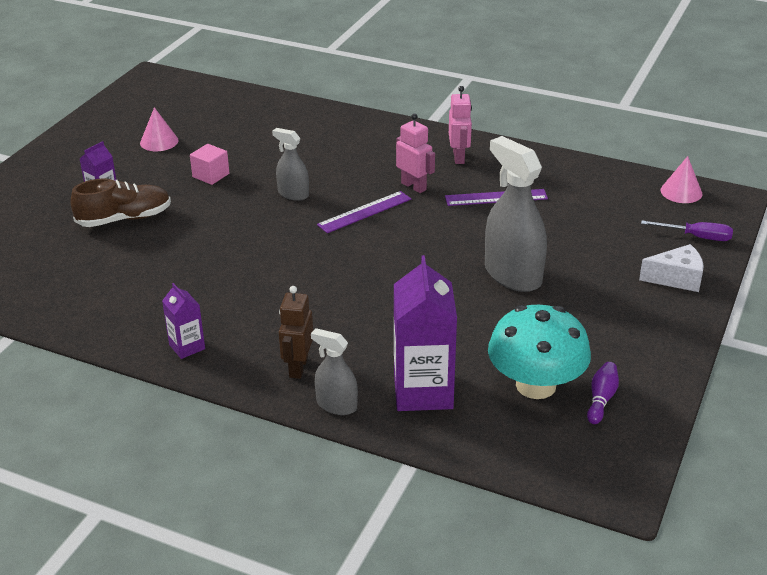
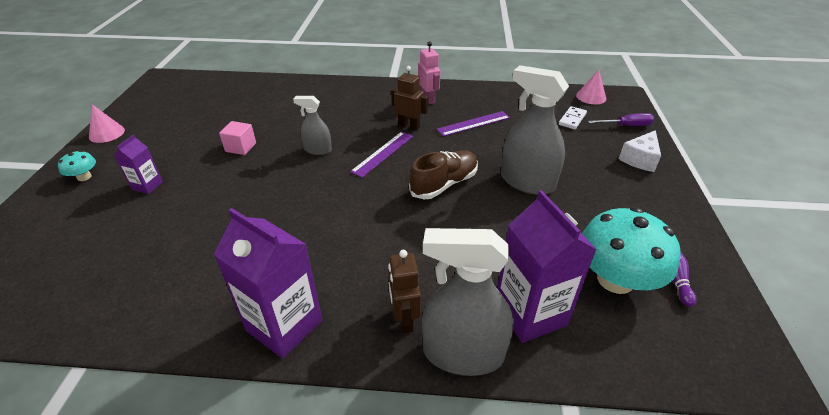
camera: 20 degrees left, 5 degrees up
brown shoe [71,178,171,227] -> brown shoe moved to [409,150,478,199]
pink cone [140,107,179,151] -> pink cone moved to [89,104,125,143]
purple carton [162,283,205,359] -> purple carton [214,208,322,359], size x1.96
grey spray bottle [311,328,358,415] -> grey spray bottle [422,228,514,376], size x1.83
pink robot [396,113,435,193] -> brown robot [391,66,428,131]
white cheese [639,244,704,292] -> white cheese turned 150 degrees clockwise [619,130,661,172]
none -> turquoise mushroom [58,150,96,181]
none -> white domino [559,106,587,129]

